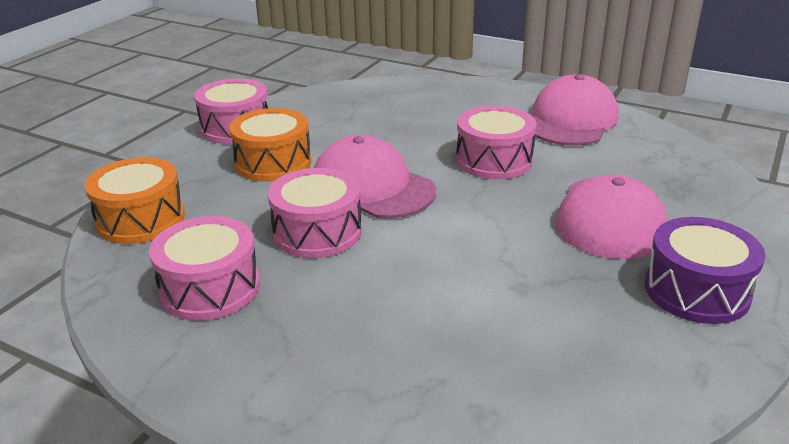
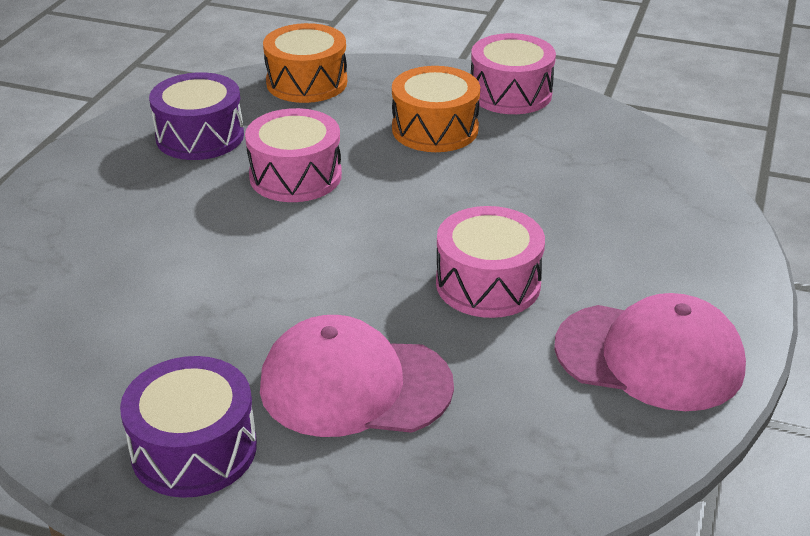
camera: 80 degrees right, 5 degrees up
pink drum [149,216,260,321] -> purple drum [149,72,244,160]
pink cap [314,135,436,218] -> none

